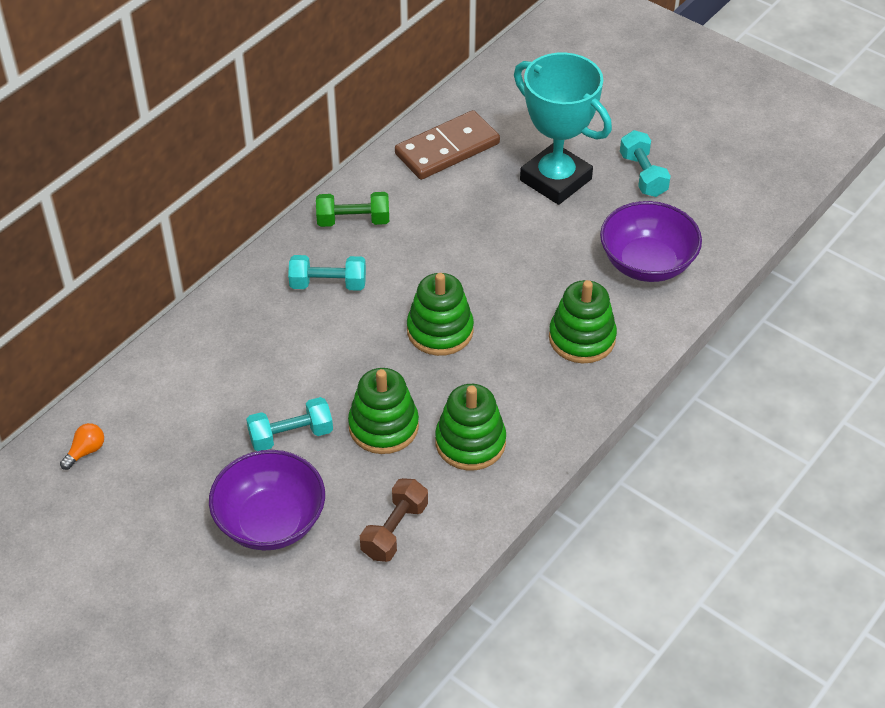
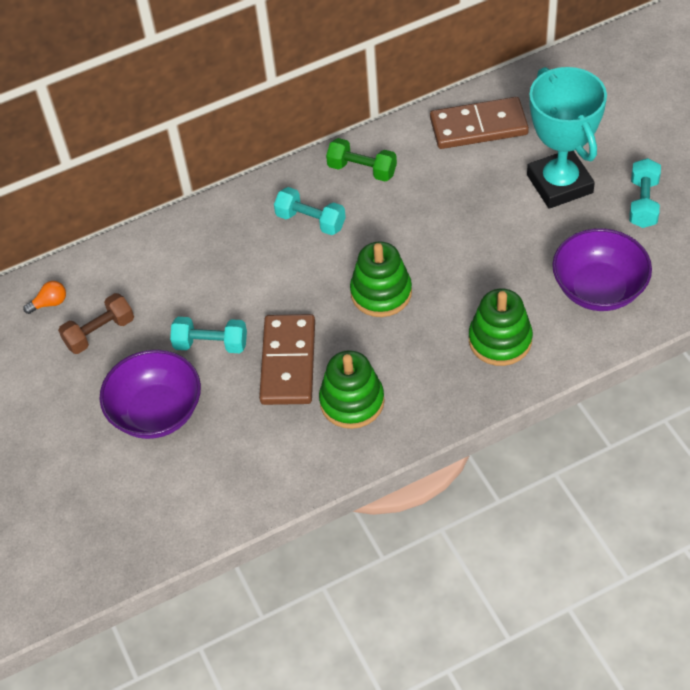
camera: 30 degrees right, 5 degrees up
green stacking toy [348,368,419,454] -> brown domino [259,314,315,405]
brown dumbbell [360,478,428,562] -> brown dumbbell moved to [58,293,134,354]

